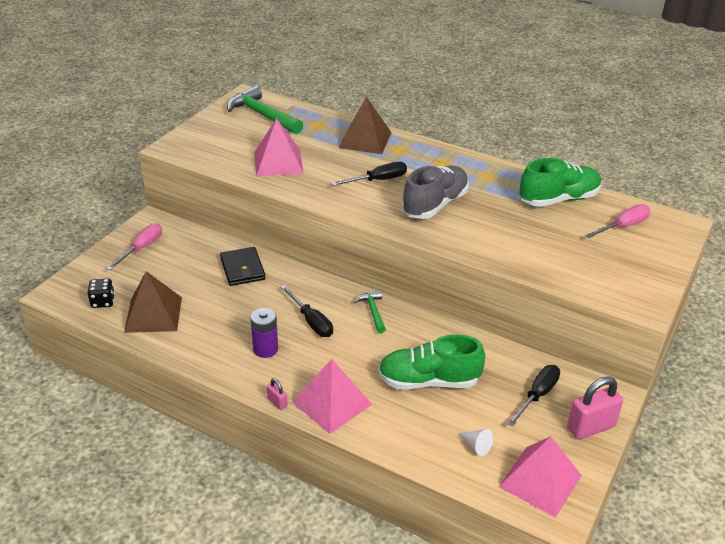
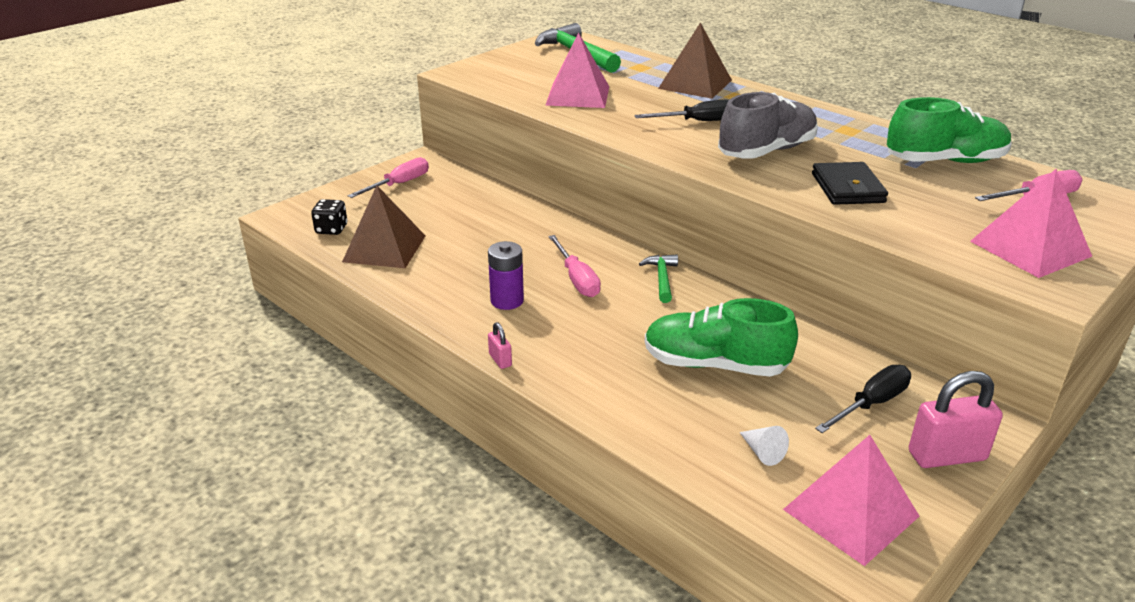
camera: 15 degrees right, 5 degrees down
black wallet [220,247,265,286] -> black wallet moved to [812,162,888,205]
black screwdriver [281,285,333,337] -> pink screwdriver [548,235,601,297]
pink pyramid [292,359,372,434] -> pink pyramid moved to [970,169,1092,278]

